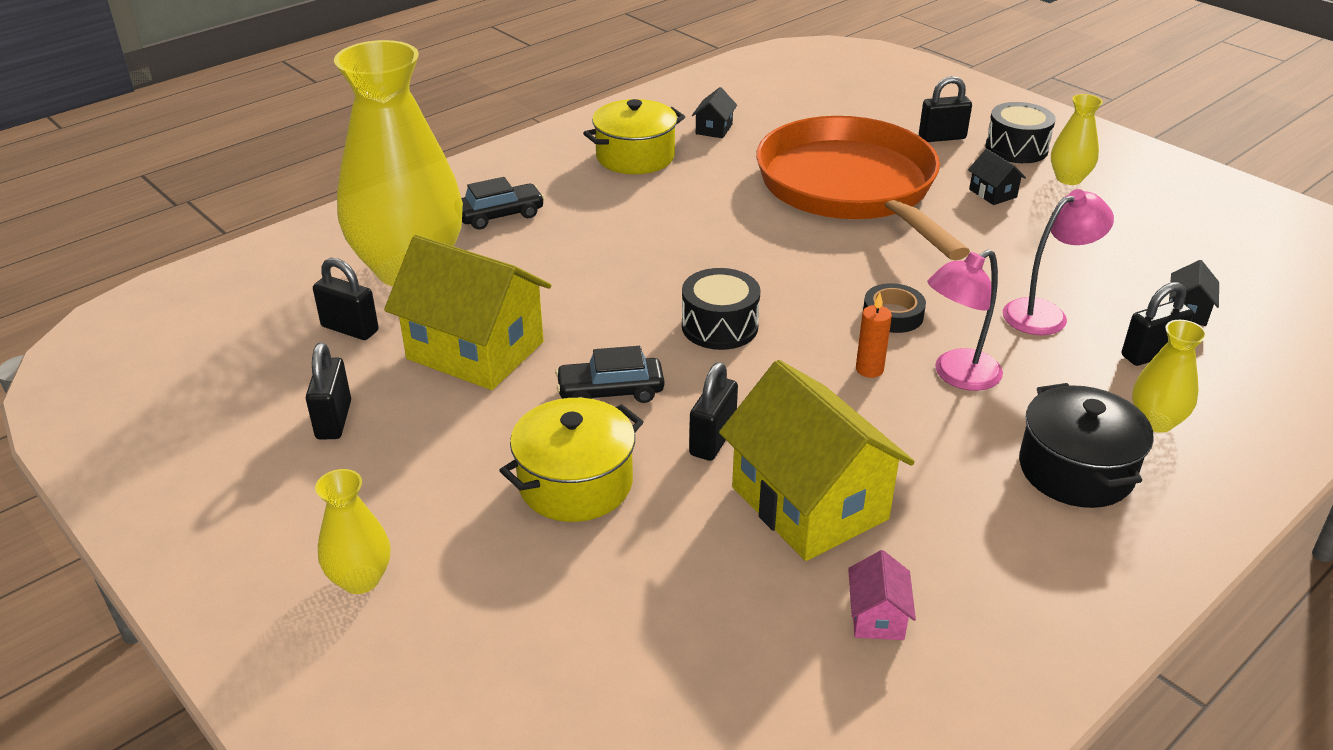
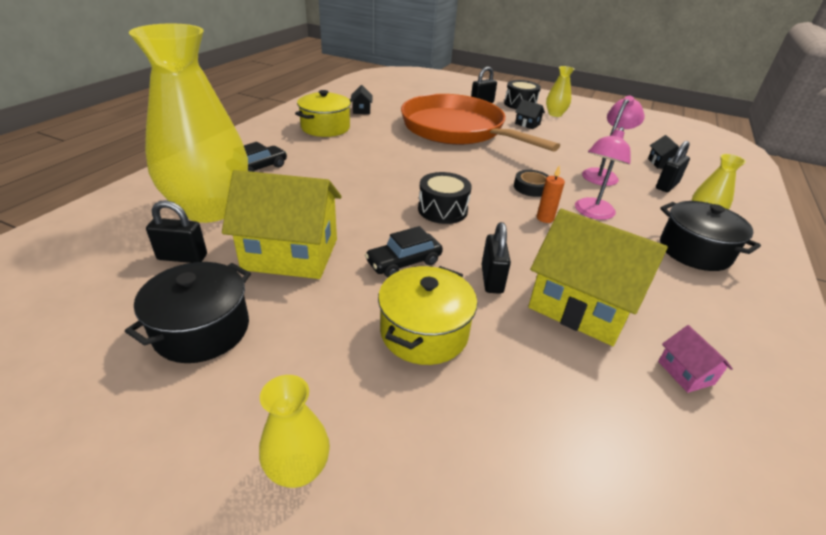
camera: 25 degrees left, 0 degrees up
black padlock [306,343,351,440] -> black pot [125,262,251,363]

